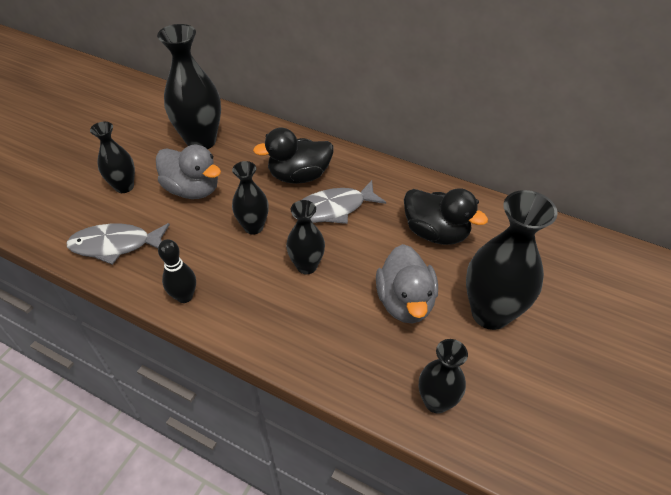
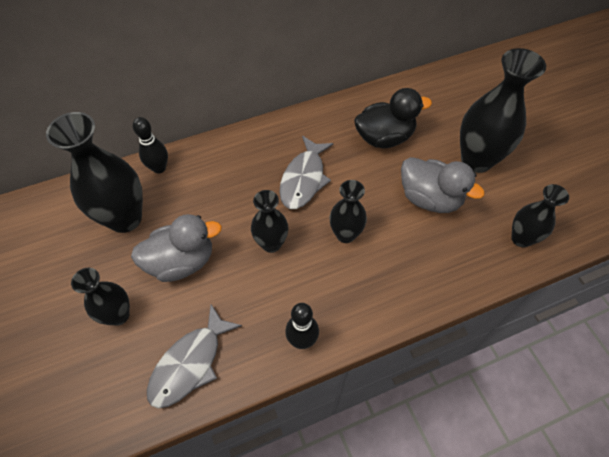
camera: 50 degrees left, 10 degrees up
black duck [253,127,334,184] -> none
none -> black bowling pin [133,117,168,174]

